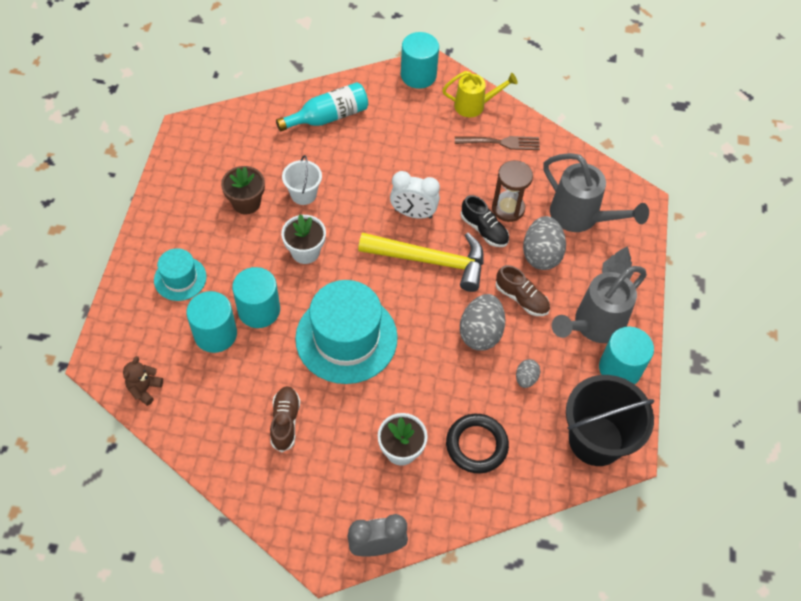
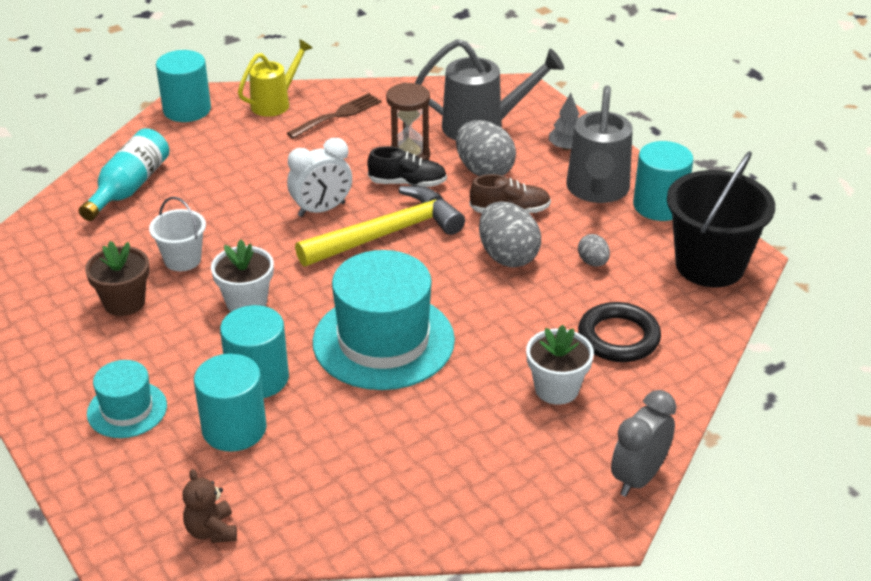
camera: 40 degrees left, 20 degrees down
brown shoe [270,386,300,452] -> none

